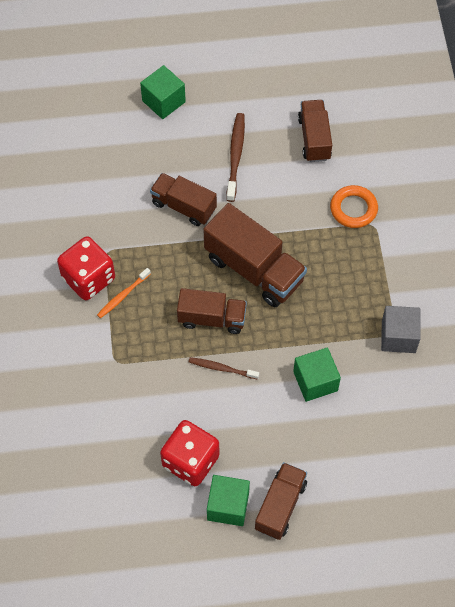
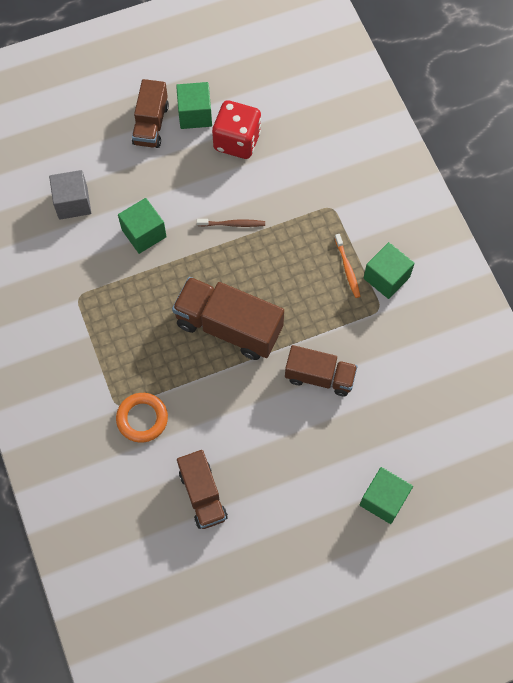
camera: 165 degrees right, 5 degrees up
red dice [57,236,115,300] -> green cube [364,242,415,299]
orange toothbrush [97,268,151,318] -> orange toothbrush turned 135 degrees clockwise [335,234,360,298]
brown truck [177,288,247,334] -> none
brown toothbrush [226,113,245,202] -> none
grey cube [381,306,421,353] -> grey cube moved to [49,170,91,220]

